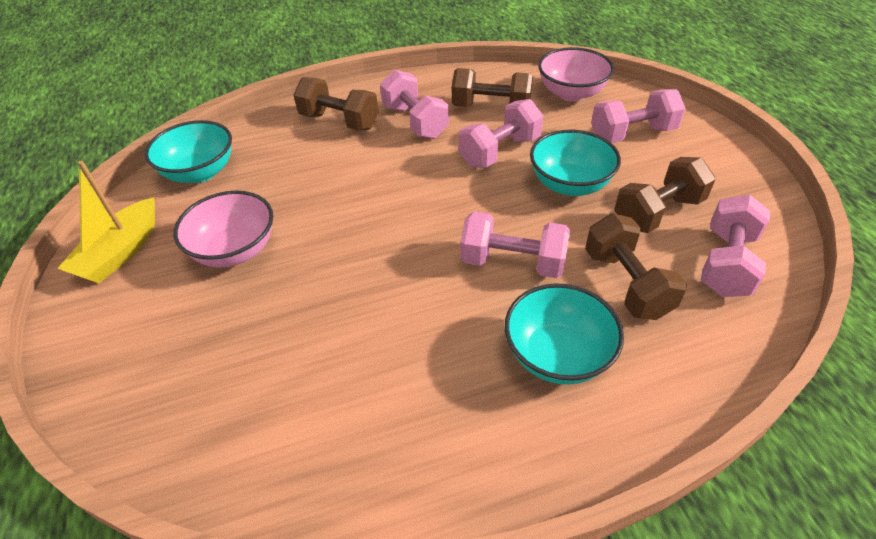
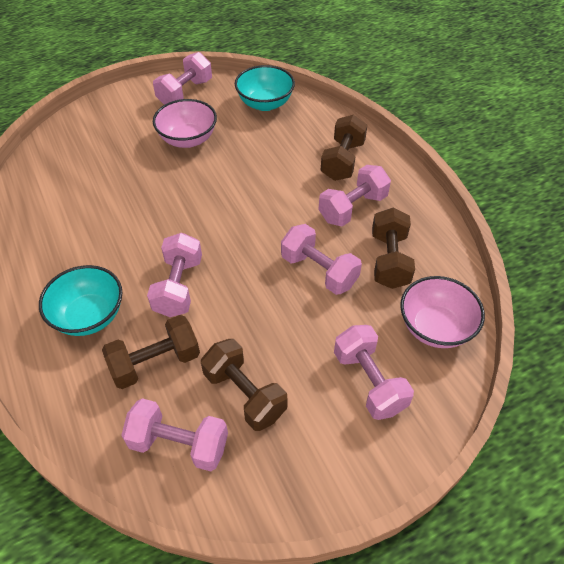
camera: 80 degrees right, 5 degrees up
yellow boat [57,161,155,283] -> pink dumbbell [153,52,212,105]
turquoise bowl [530,130,621,196] -> none

